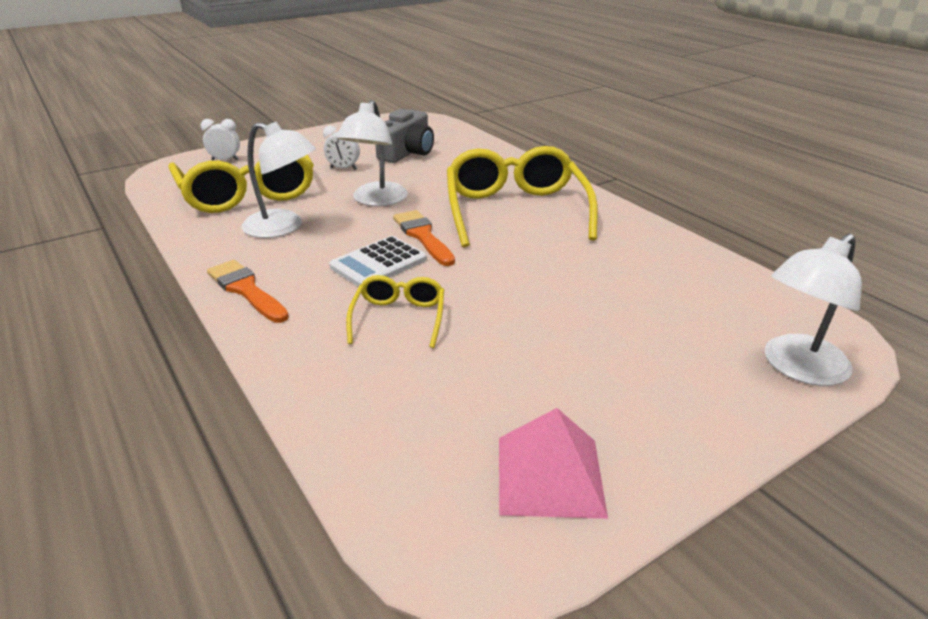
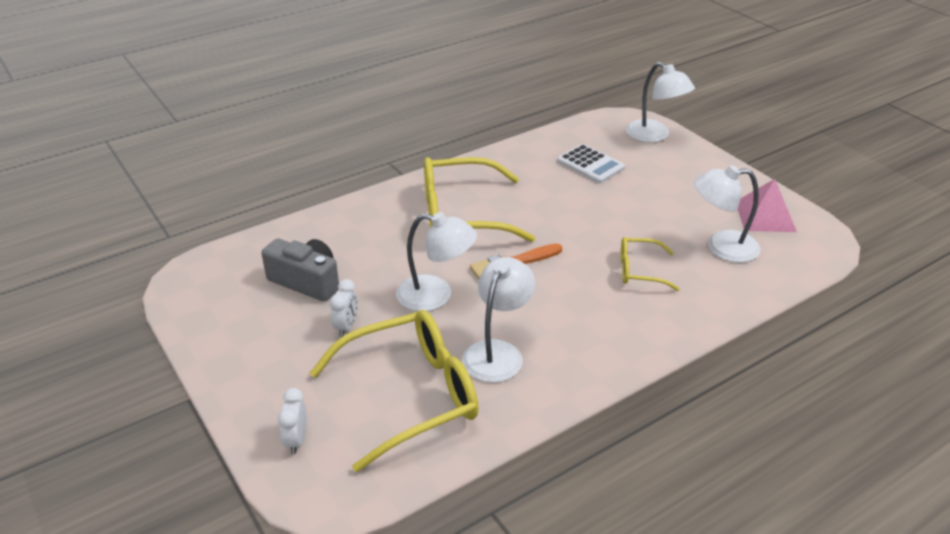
camera: 90 degrees left, 5 degrees up
orange brush [207,260,289,323] -> none
white calculator [329,236,427,287] -> white calculator moved to [557,144,625,183]
none -> white lamp [694,165,761,263]

